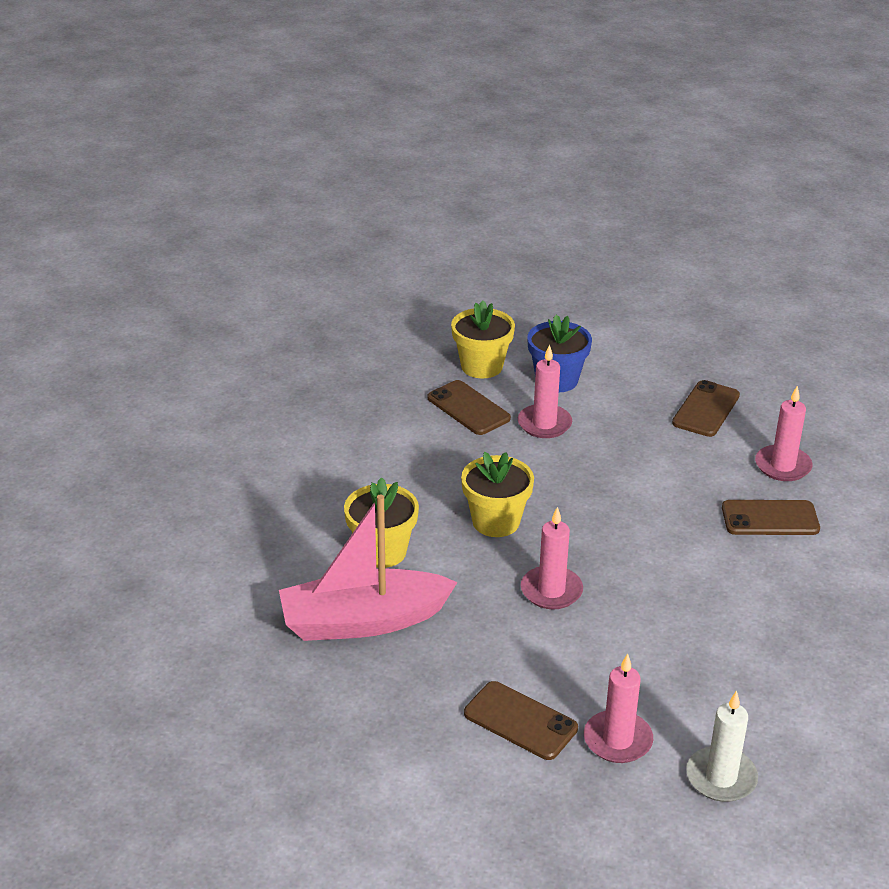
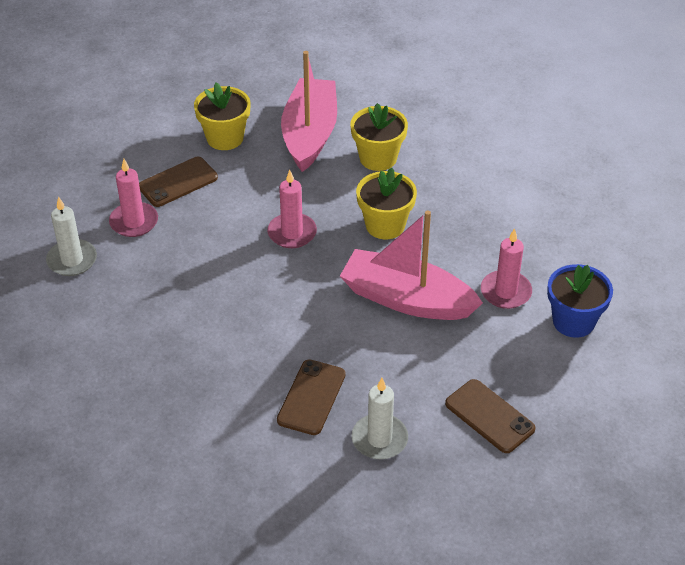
camera: 110 degrees right, 10 degrees up
brown phone [428,380,511,435] -> none
yellow flower pot [451,300,515,378] -> yellow flower pot moved to [194,82,251,150]
pink candle [755,386,813,481] -> white candle [351,378,408,459]
none -> pink boat [340,211,483,320]

